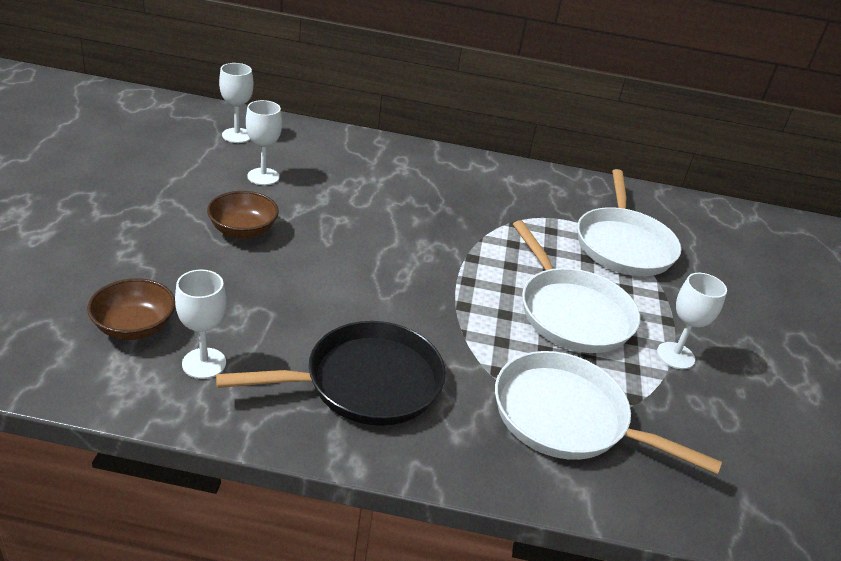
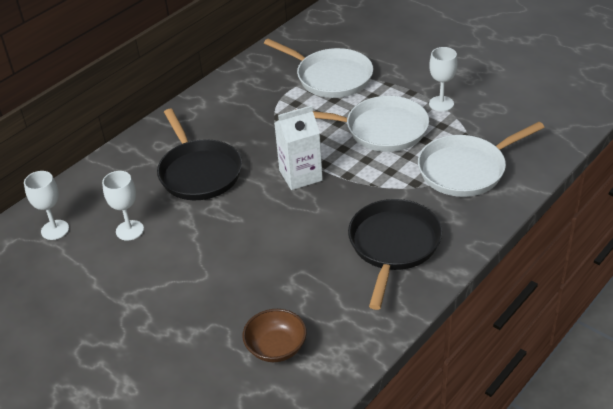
camera: 50 degrees left, 5 degrees up
white goblet [175,270,227,379] -> none
brown bowl [207,191,279,239] -> none
none -> black pan [157,109,242,200]
none -> white carton [274,105,323,190]

